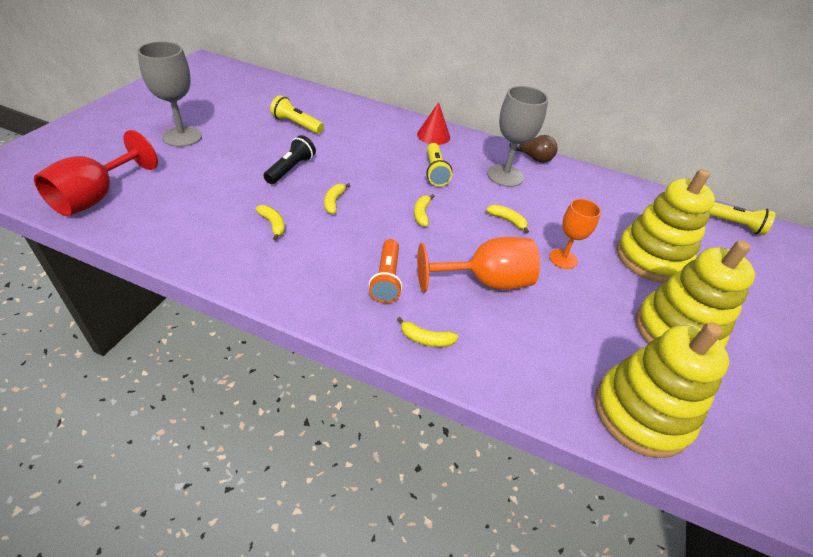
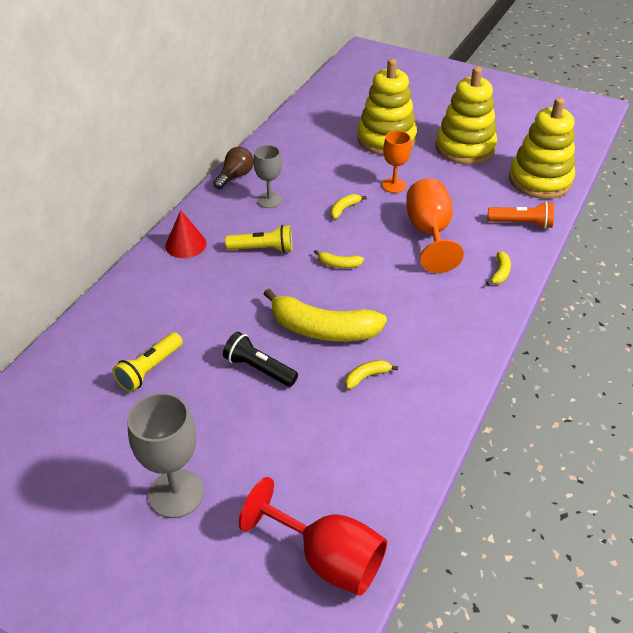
camera: 80 degrees left, 0 degrees up
yellow banana [324,183,350,214] -> yellow banana [264,289,387,342], size x2.31
orange flashlight [369,239,402,303] -> orange flashlight moved to [488,201,554,229]
grey goblet [487,86,548,187] -> grey goblet [253,145,282,208], size x0.64
yellow flashlight [709,202,776,235] -> none

